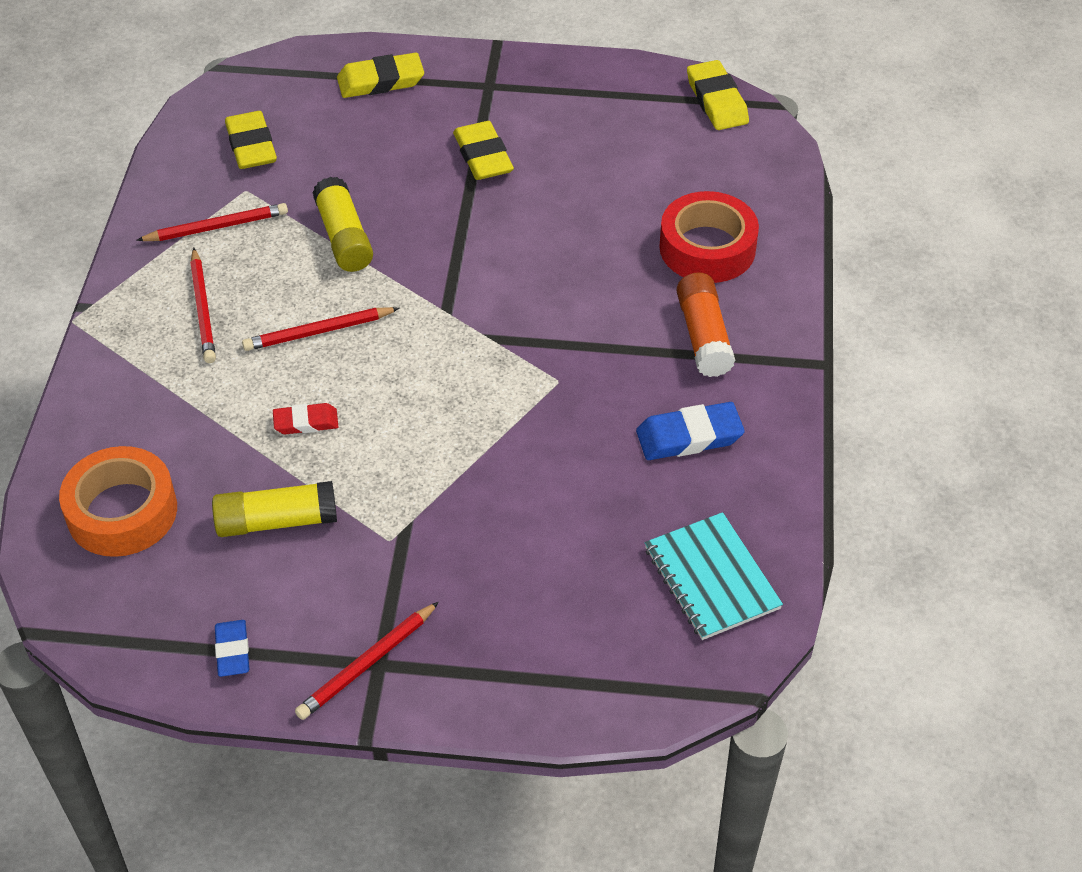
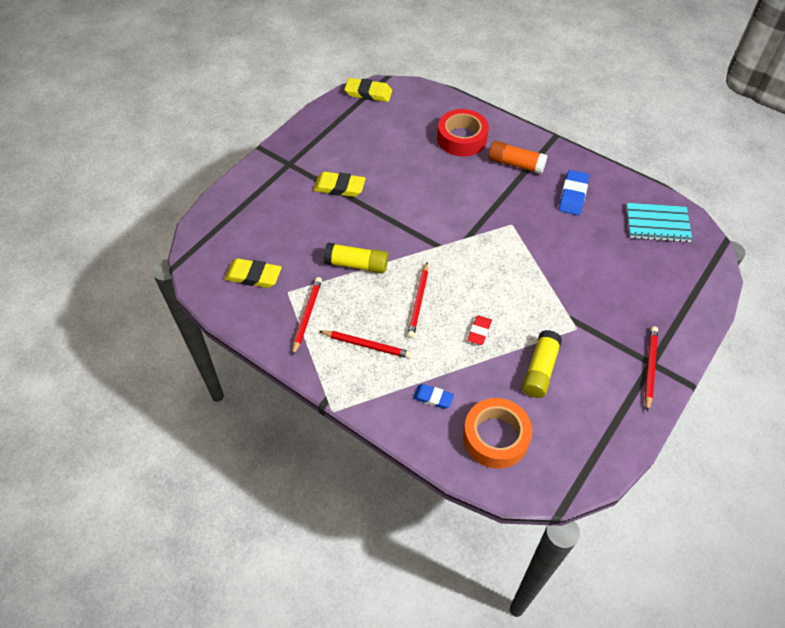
camera: 60 degrees left, 5 degrees up
blue eraser [215,620,249,677] -> blue eraser moved to [413,384,454,409]
red pencil [295,602,439,720] -> red pencil turned 150 degrees counterclockwise [645,327,658,412]
yellow eraser [337,53,424,98] -> none

